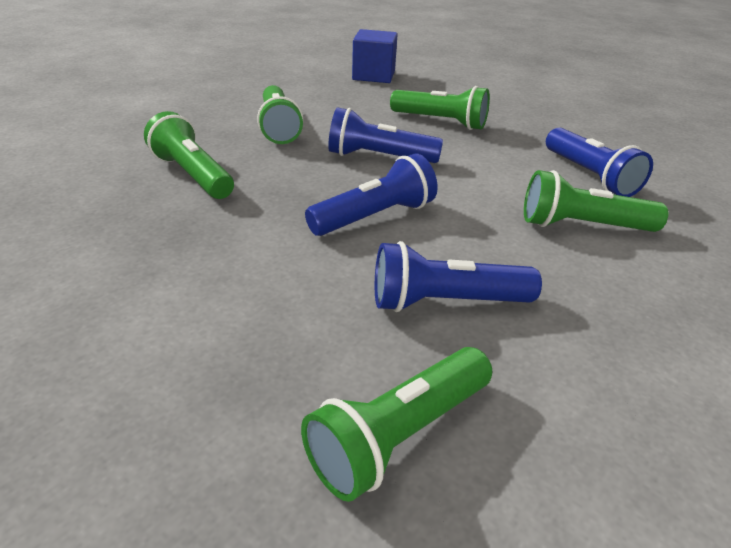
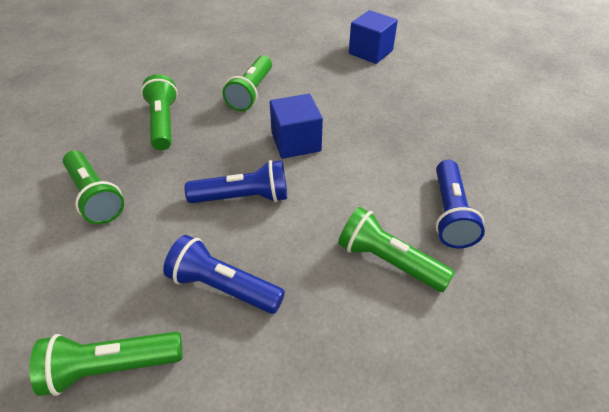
camera: 30 degrees right, 10 degrees up
blue flashlight [328,107,443,163] -> blue cube [270,94,323,159]
green flashlight [390,86,490,130] -> green flashlight moved to [63,151,124,224]

